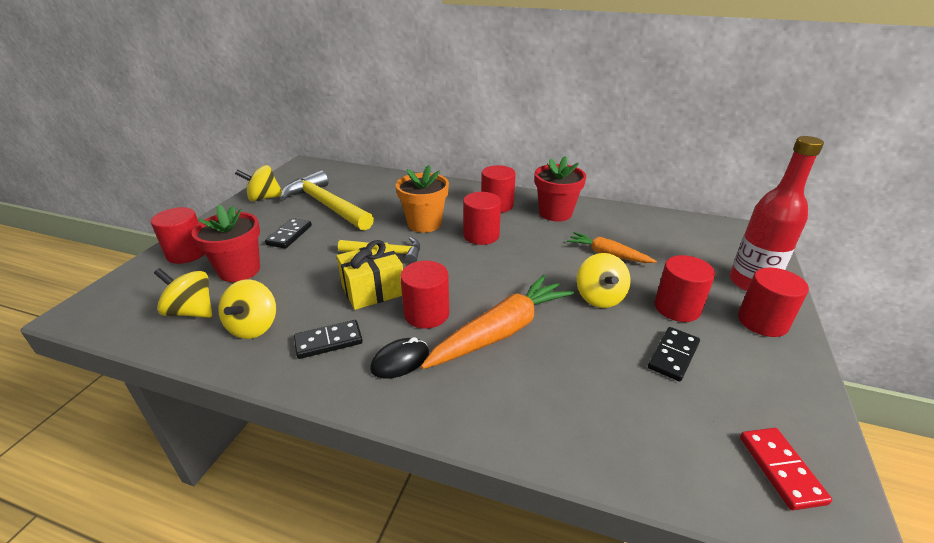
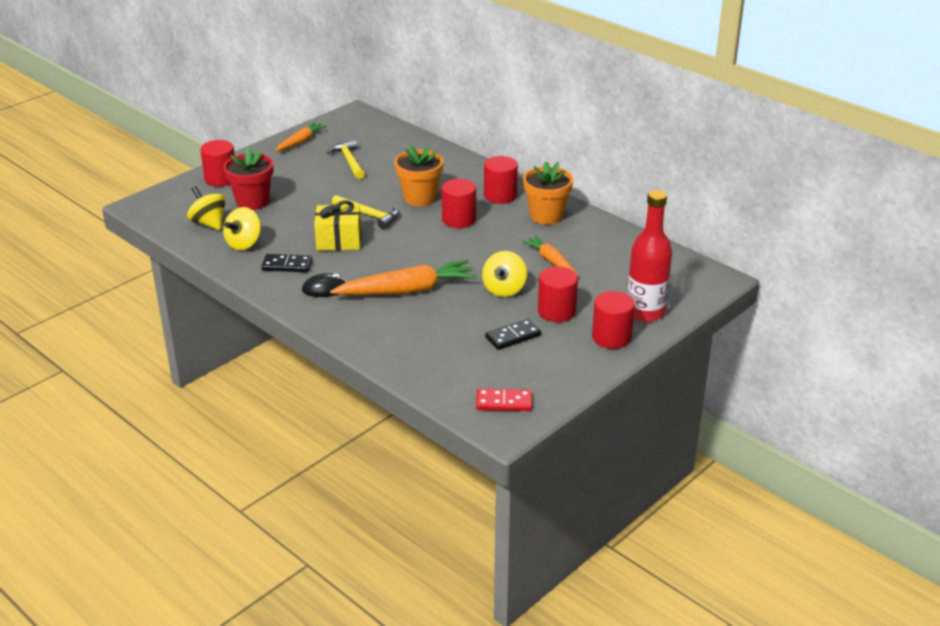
camera: 25 degrees right, 0 degrees up
yellow spinning top [235,165,282,201] -> orange carrot [275,122,327,152]
black domino [265,218,312,249] -> none
yellow hammer [280,170,374,231] -> yellow hammer [327,140,365,179], size x0.59
red cylinder [400,261,449,329] -> none
red flower pot [535,156,586,222] -> orange flower pot [523,161,573,225]
red domino [740,428,832,510] -> red domino turned 75 degrees clockwise [476,389,532,411]

